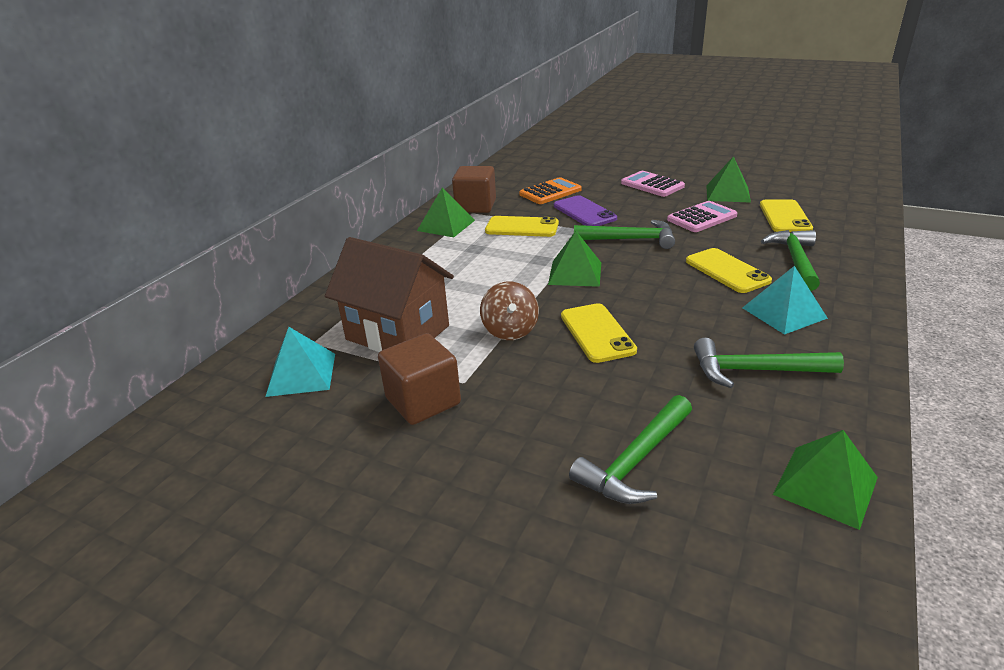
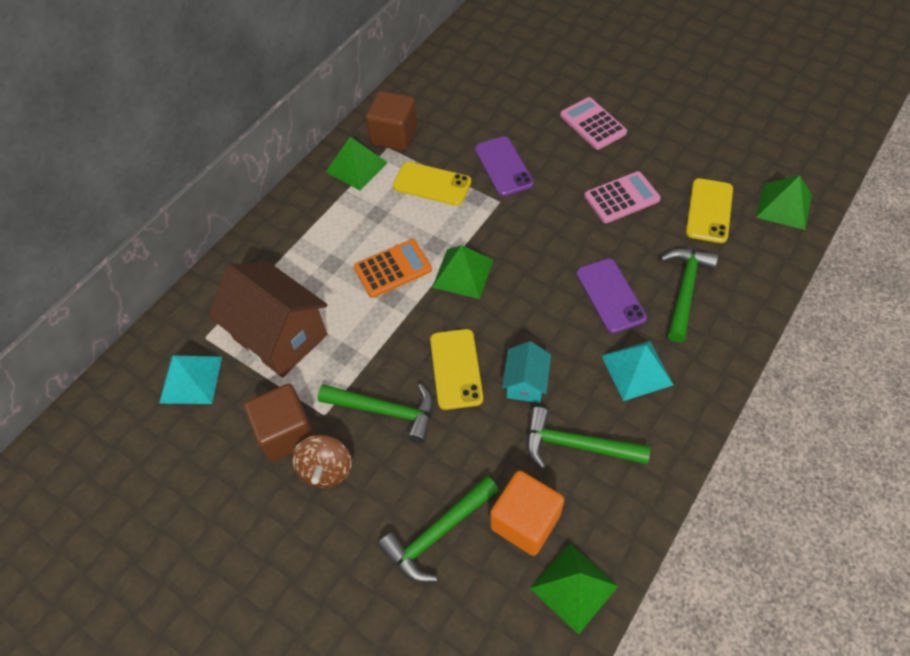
camera: 10 degrees right, 25 degrees up
brown spinning top [480,282,539,340] -> brown spinning top moved to [292,435,352,488]
orange calculator [519,177,582,204] -> orange calculator moved to [354,239,432,298]
green hammer [574,220,675,249] -> green hammer moved to [318,384,434,443]
yellow phone [686,248,772,293] -> purple phone [576,258,647,333]
green pyramid [706,156,751,203] -> green pyramid moved to [756,175,812,230]
none -> orange cube [490,470,564,556]
none -> turquoise house [502,341,551,403]

